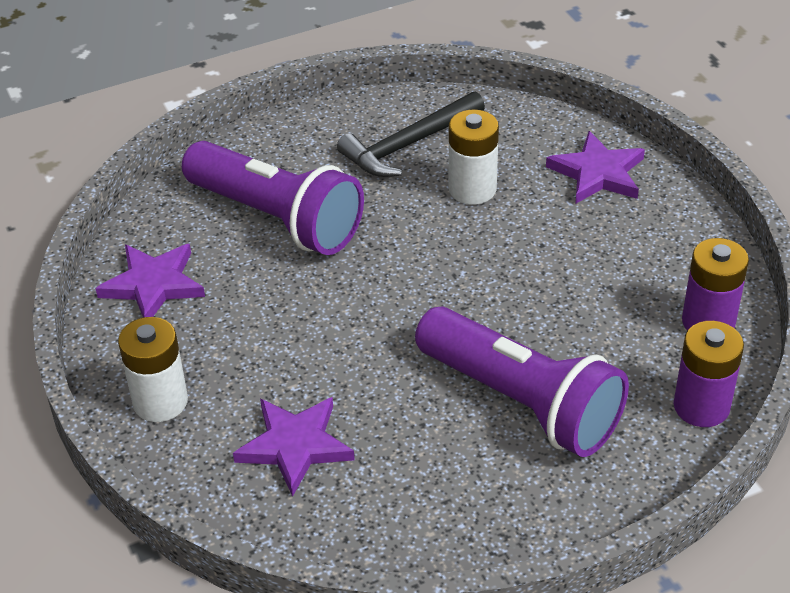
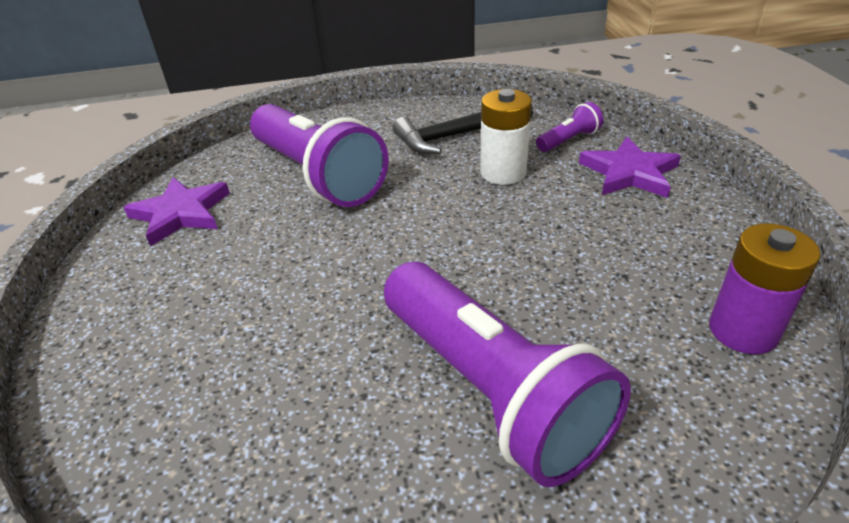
camera: 15 degrees right, 5 degrees down
white battery [118,317,188,422] -> none
purple star [233,397,355,497] -> none
purple battery [674,321,744,427] -> none
none -> purple flashlight [536,102,603,152]

